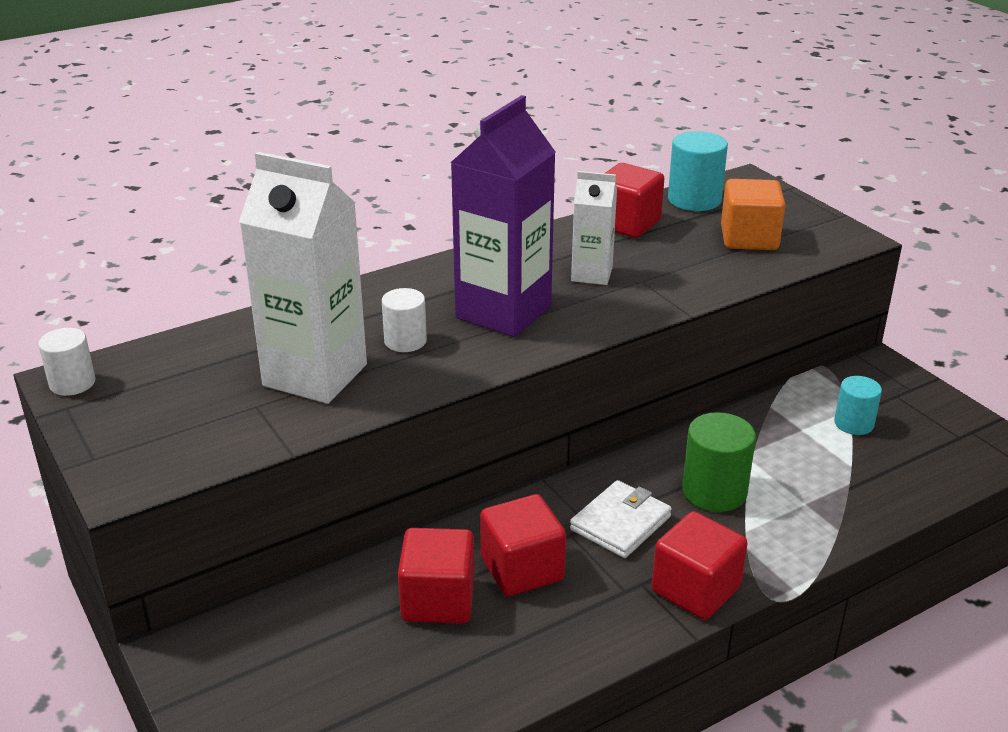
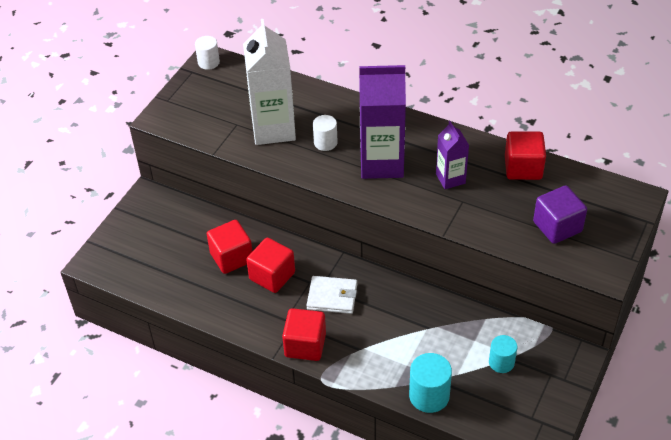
camera: 60 degrees right, 15 degrees up
white carton [571,171,617,285] -> purple carton [436,121,469,189]
turquoise cylinder [668,131,728,211] -> turquoise cylinder moved to [409,353,452,413]
green cylinder [682,412,756,512] -> none
orange cube [721,179,786,250] -> purple cube [533,185,587,244]

